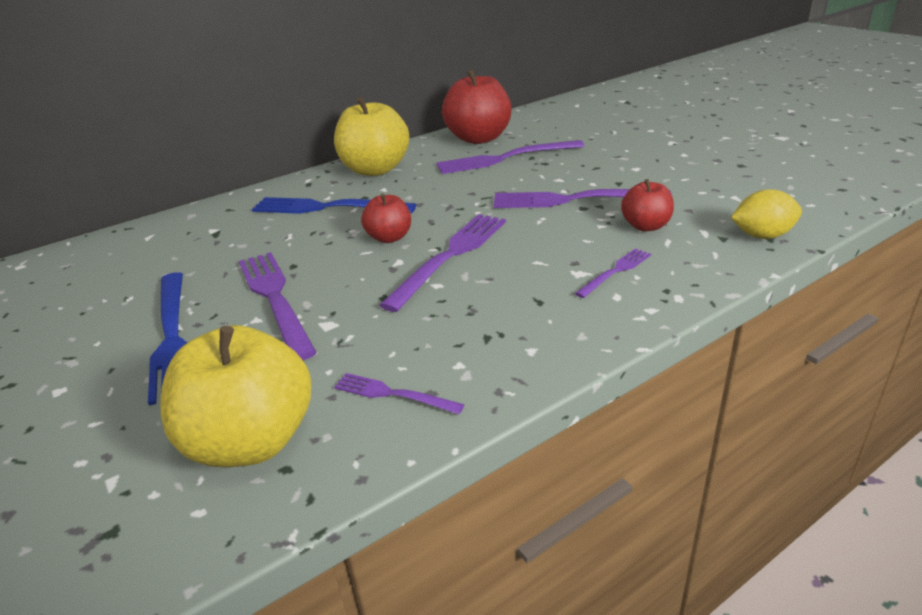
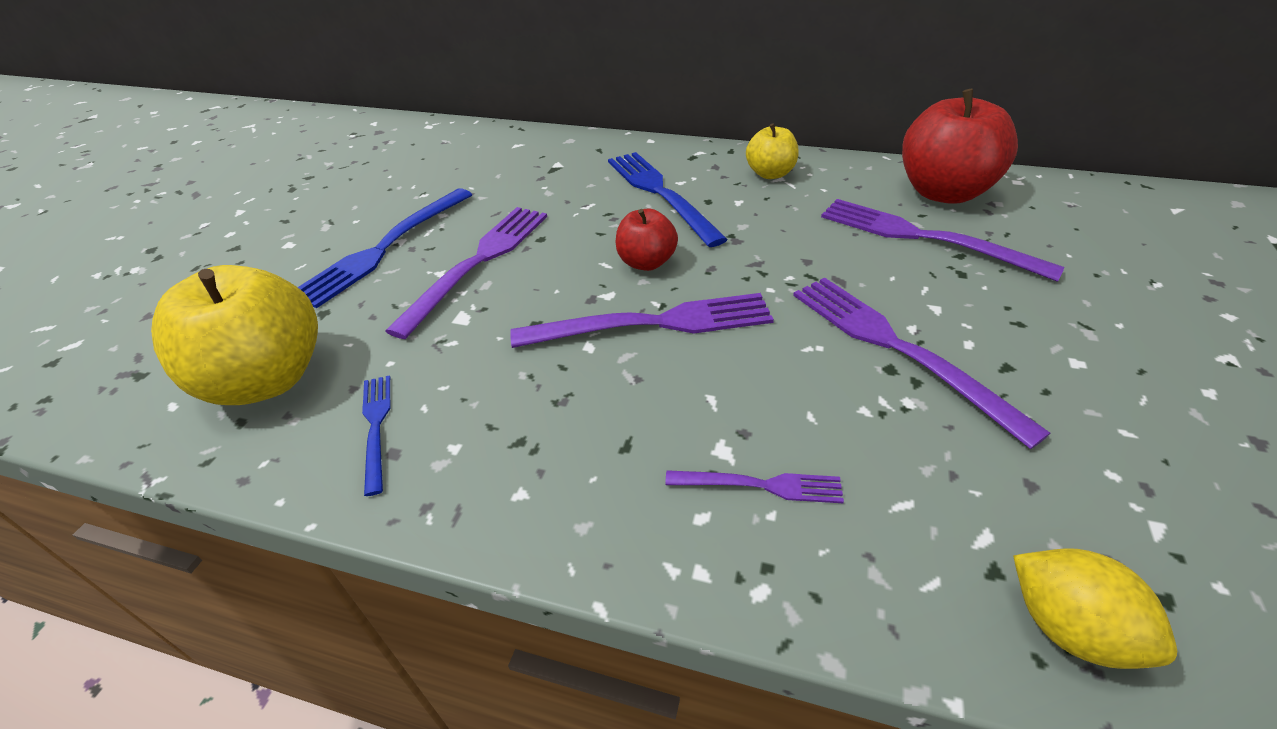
camera: 50 degrees right, 10 degrees up
yellow apple [334,97,409,176] -> yellow apple [746,123,799,179], size x0.54
purple fork [334,373,464,414] -> blue fork [362,375,390,496]
red apple [621,179,674,231] -> none

